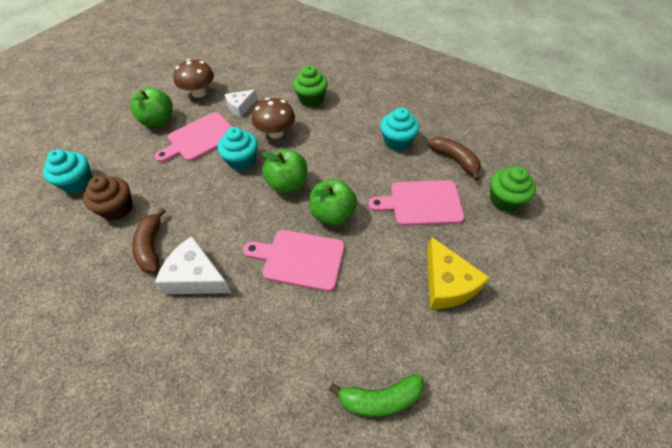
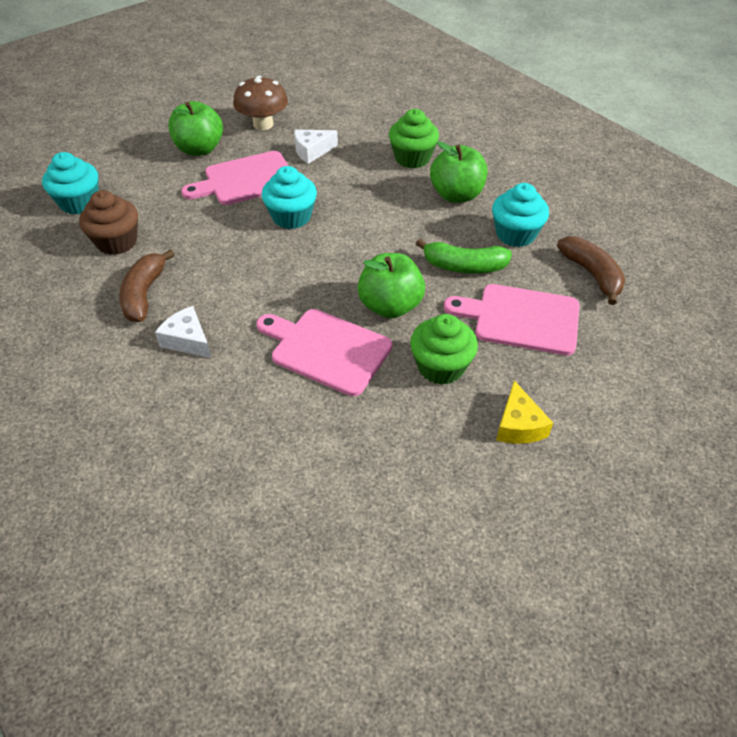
camera: 15 degrees right, 5 degrees down
white cheese [155,236,231,294] -> white cheese [155,306,211,358], size x0.63
brown mushroom [252,98,295,139] -> none
green apple [262,149,307,193] -> green apple moved to [430,141,487,203]
green banana [329,374,424,417] -> green banana moved to [416,239,512,274]
yellow cheese [427,237,490,309] -> yellow cheese [496,380,553,444], size x0.63
green cupcake [490,166,536,212] -> green cupcake moved to [410,314,478,385]

